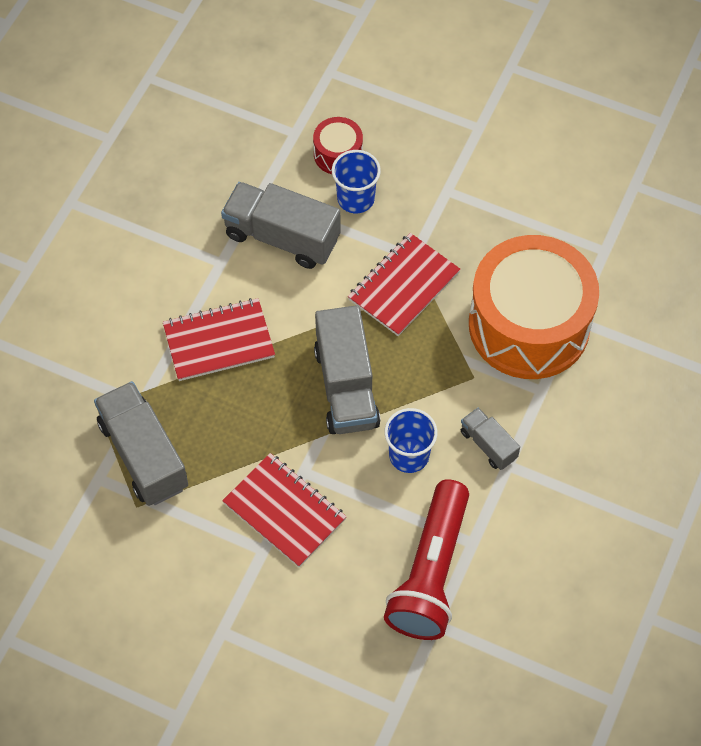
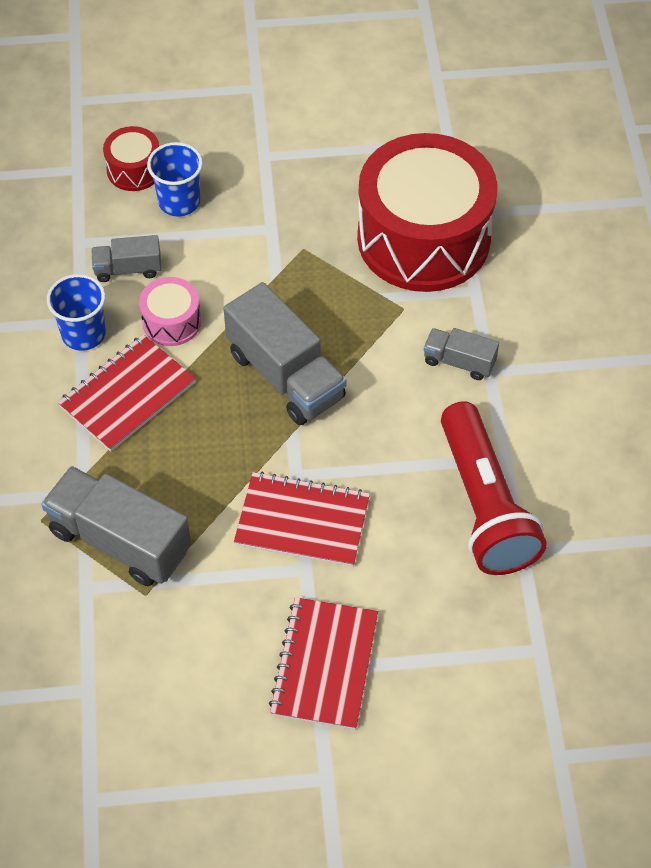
camera: 30 degrees left, 5 degrees down
grey truck [221,182,341,269] -> grey truck [91,235,162,282], size x0.53
red notebook [348,233,461,336] -> red notebook moved to [269,597,378,730]
blue cup [384,408,438,473] -> blue cup moved to [47,274,106,351]
orange drum [469,235,599,379] -> red drum [357,133,498,292]
none -> pink drum [139,277,201,346]

